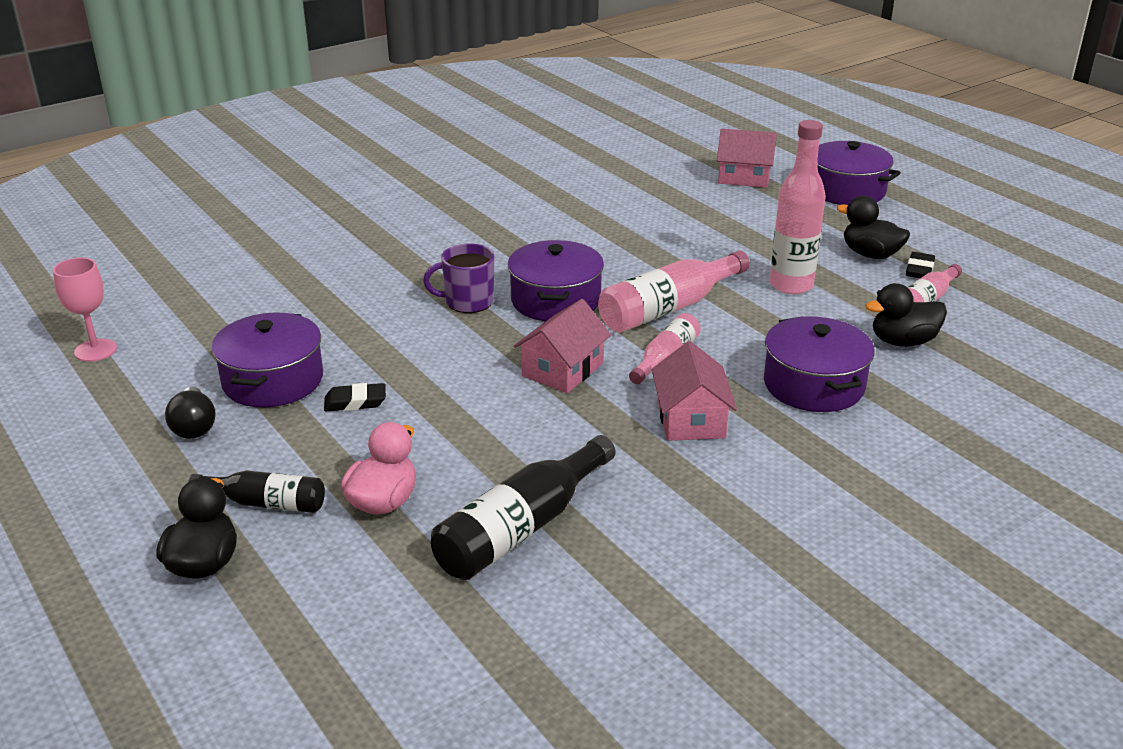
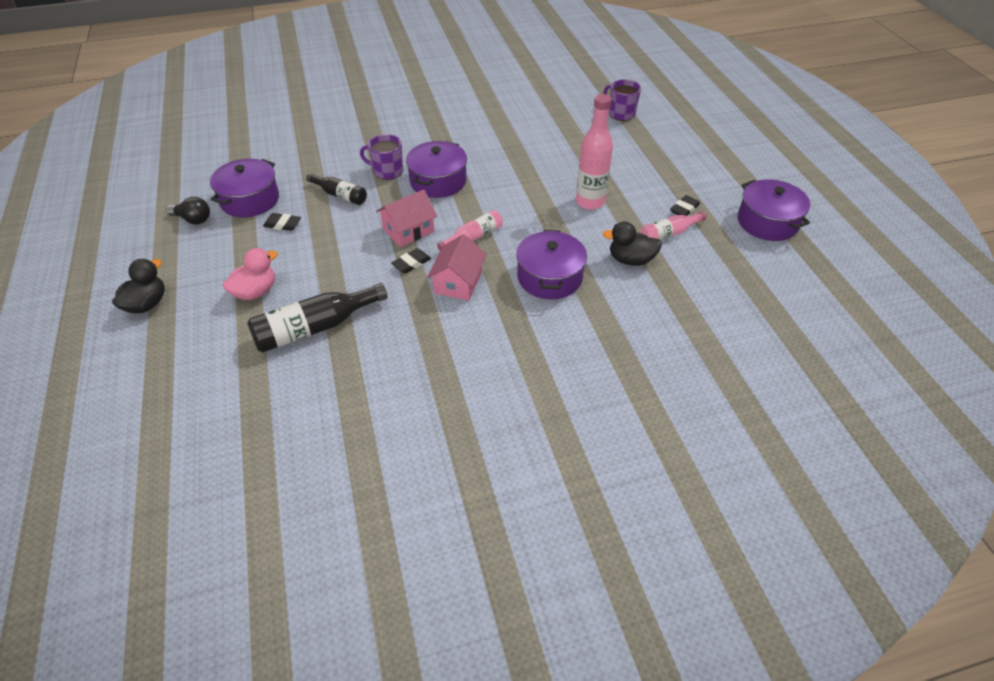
camera: 20 degrees right, 15 degrees up
pink goblet [53,258,117,362] -> none
black light bulb [165,387,216,439] -> black light bulb turned 75 degrees counterclockwise [166,197,210,225]
black bottle [189,471,325,513] -> black bottle moved to [306,173,367,205]
pink bottle [598,251,750,333] -> none
pink house [717,129,777,188] -> purple mug [604,79,641,121]
purple pot [817,141,901,205] -> purple pot moved to [738,179,810,241]
black duck [837,196,910,259] -> none
none -> black eraser [391,248,431,274]

